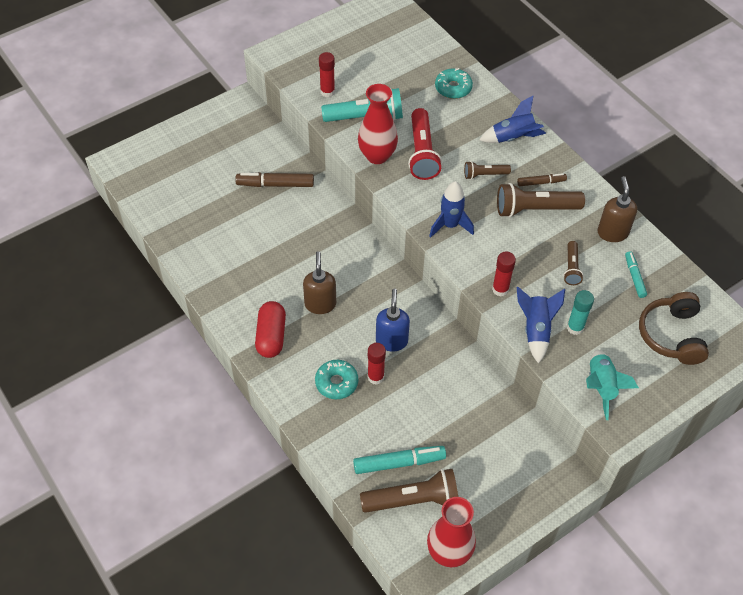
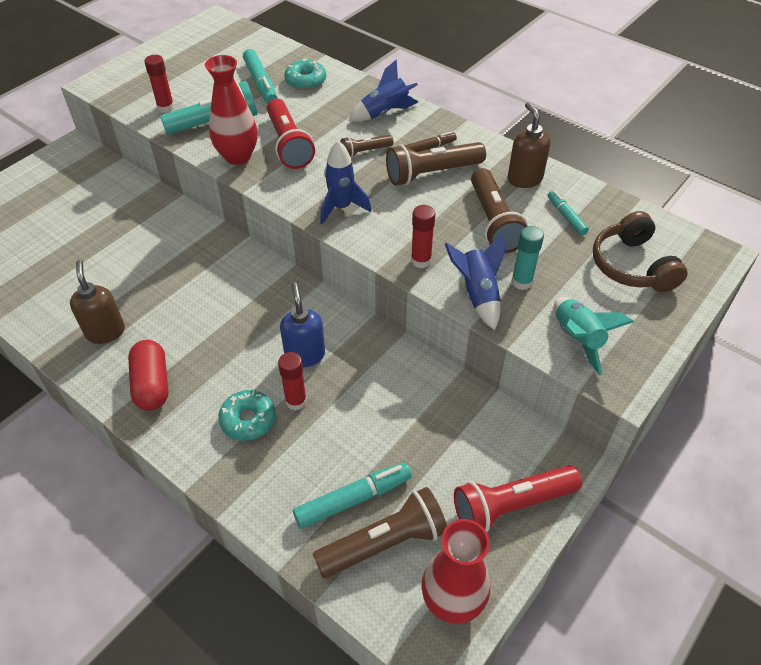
camera: 15 degrees left, 5 degrees down
brown marker [235,172,314,187] -> none
brown soap dispenser [303,251,336,314] -> brown soap dispenser moved to [70,260,125,344]
brown flashlight [563,241,583,285] -> brown flashlight [471,168,528,253], size x1.83
none -> turquoise marker [243,49,278,104]
none -> red flashlight [454,465,582,532]

